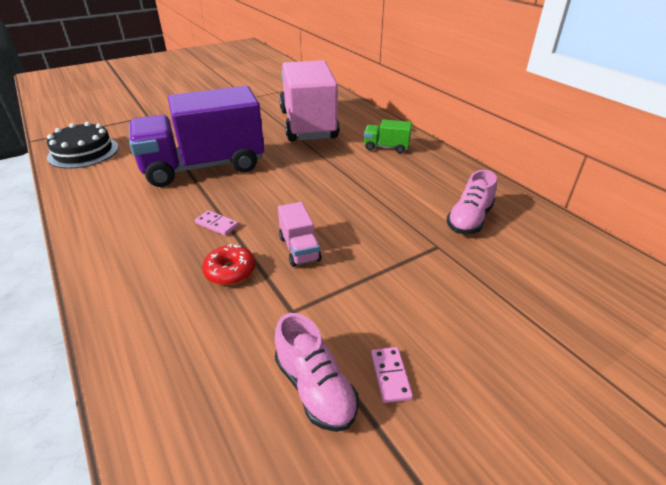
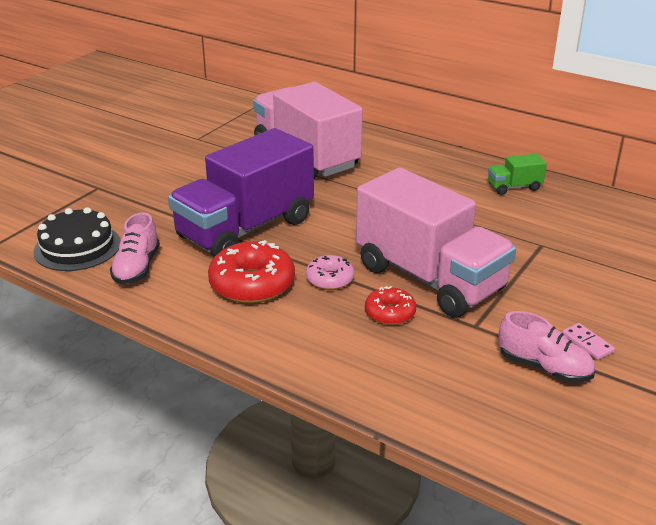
camera: 25 degrees left, 5 degrees down
pink domino [195,210,239,236] -> pink donut [306,255,354,290]
pink truck [278,202,321,267] -> pink truck [356,167,516,317], size x2.45
green truck [364,119,412,153] -> green truck moved to [488,153,547,195]
pink shoe [447,170,497,234] -> pink shoe moved to [110,212,160,284]
none -> red donut [208,240,295,304]

